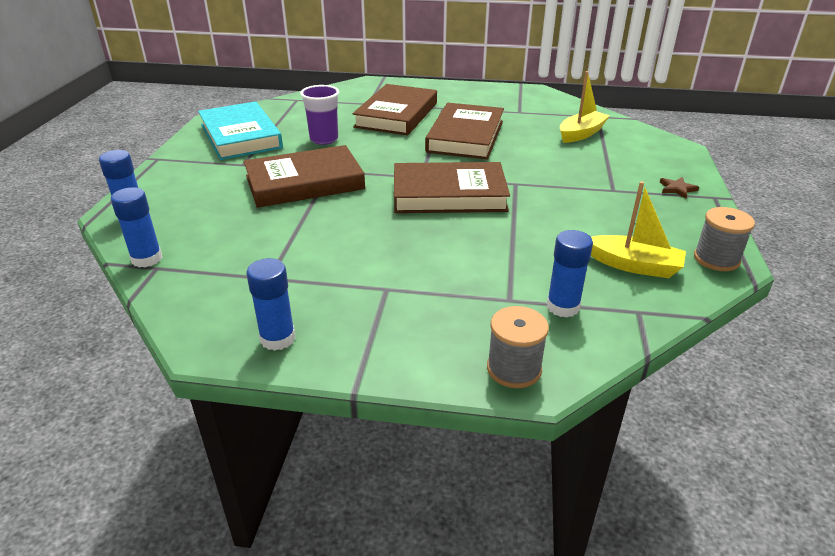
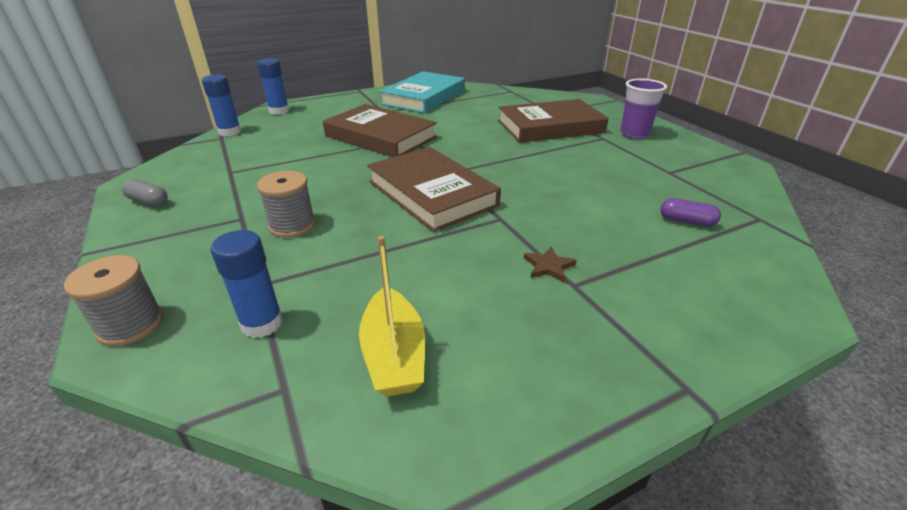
camera: 55 degrees right, 0 degrees up
blue glue stick [246,258,295,351] -> grey capsule [122,179,168,206]
purple cup [300,85,339,145] -> purple cup moved to [620,79,667,139]
brown book [425,103,504,159] -> none
yellow boat [560,71,610,143] -> purple capsule [660,198,721,227]
brown star [660,177,699,199] -> brown star moved to [524,247,577,283]
grey spool [694,207,755,271] -> grey spool moved to [257,171,316,238]

